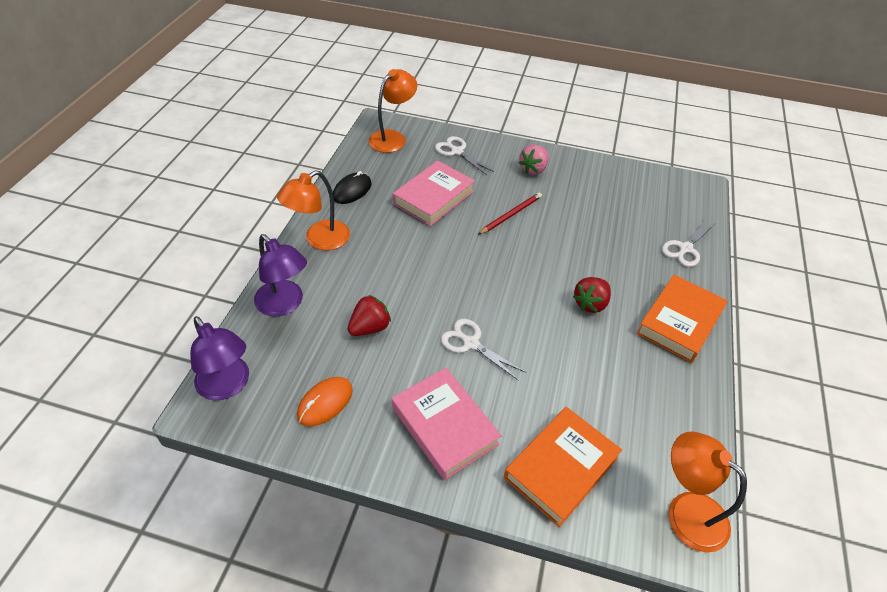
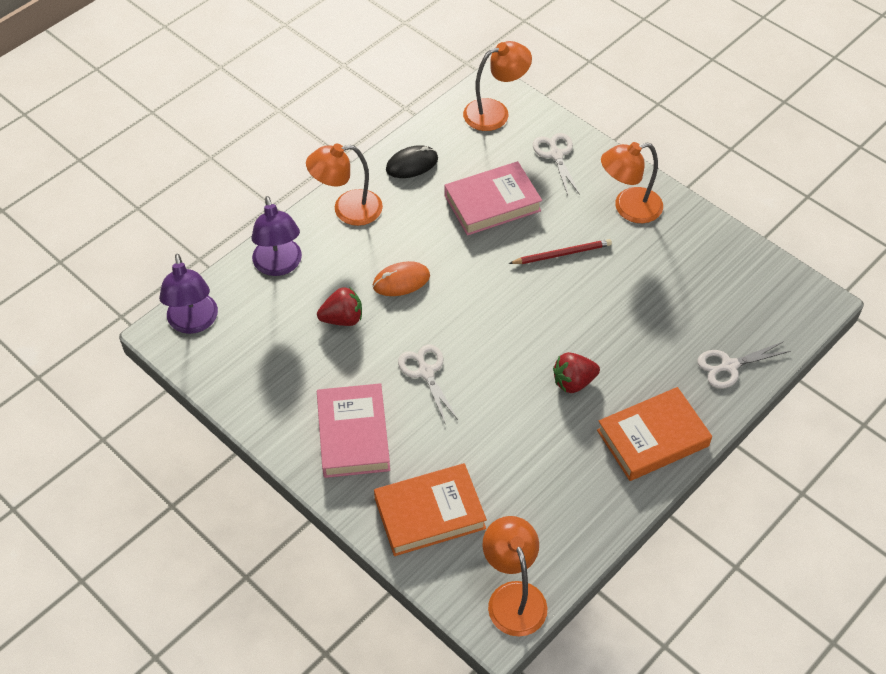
camera: 30 degrees right, 5 degrees up
orange mouse [297,377,353,427] -> orange mouse moved to [373,261,430,296]
pink strawberry [519,145,549,175] -> orange lamp [601,142,663,223]

